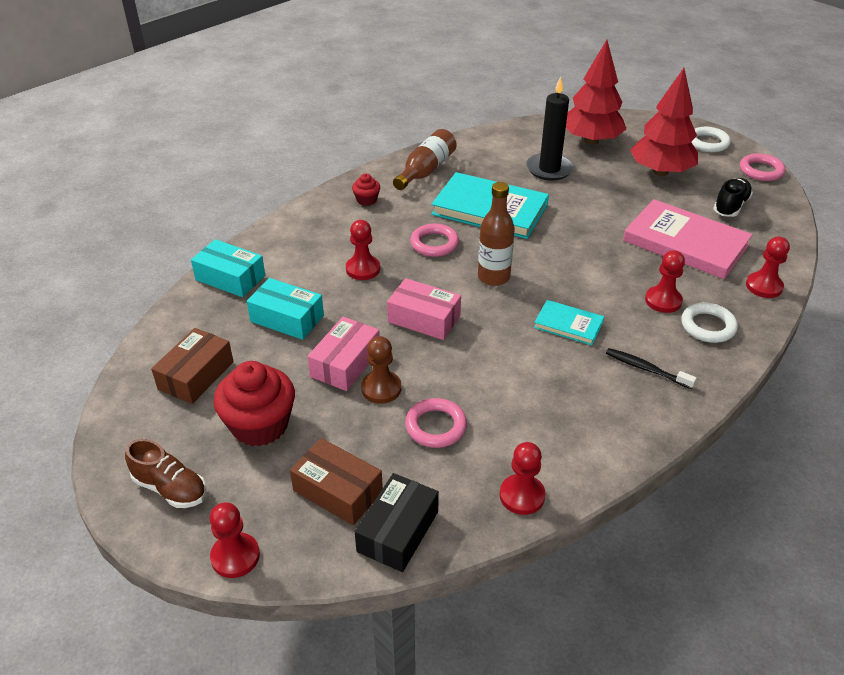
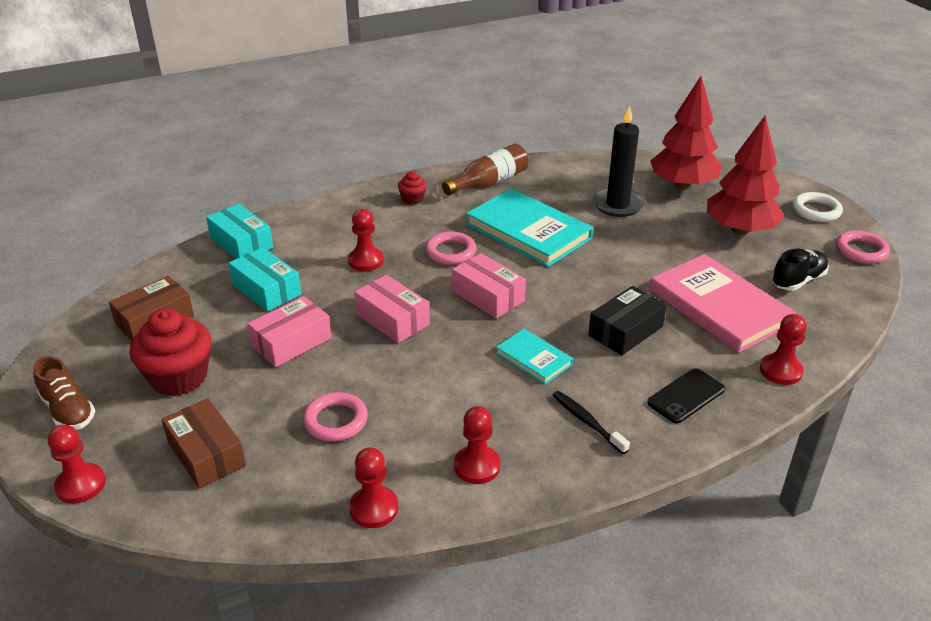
camera: 20 degrees right, 5 degrees down
black box [355,473,439,572] -> black box moved to [588,286,667,356]
brown pawn [361,336,401,404] -> none
brown bottle [478,182,515,286] -> pink box [452,253,526,319]
red pawn [645,250,685,313] -> red pawn moved to [454,406,500,484]
white ring [681,303,738,343] -> black phone [648,368,725,423]

